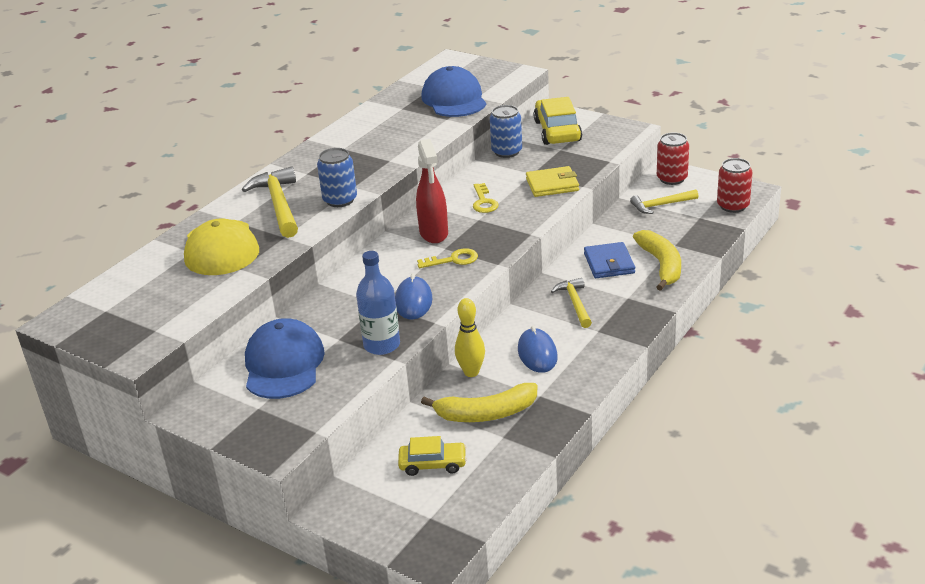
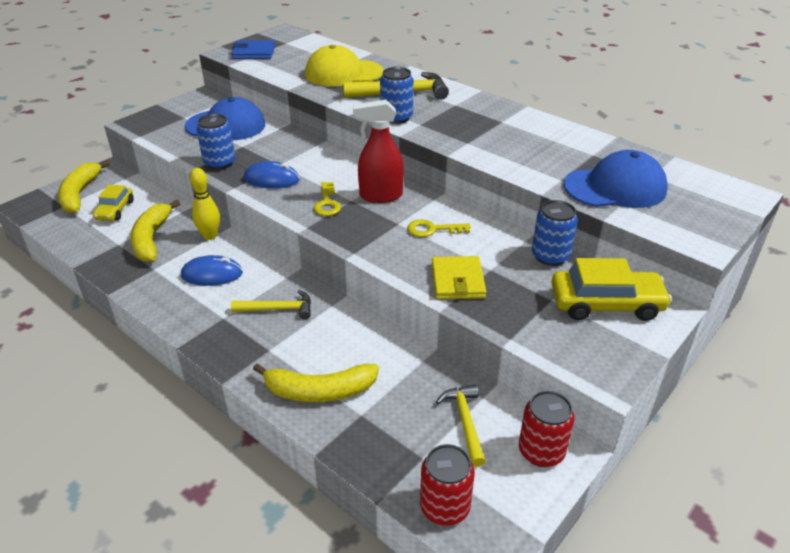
camera: 95 degrees right, 5 degrees up
blue bottle [356,251,400,355] -> blue can [197,114,235,170]
blue wallet [584,242,635,278] -> blue wallet moved to [231,40,275,59]
none -> yellow banana [58,160,110,213]

